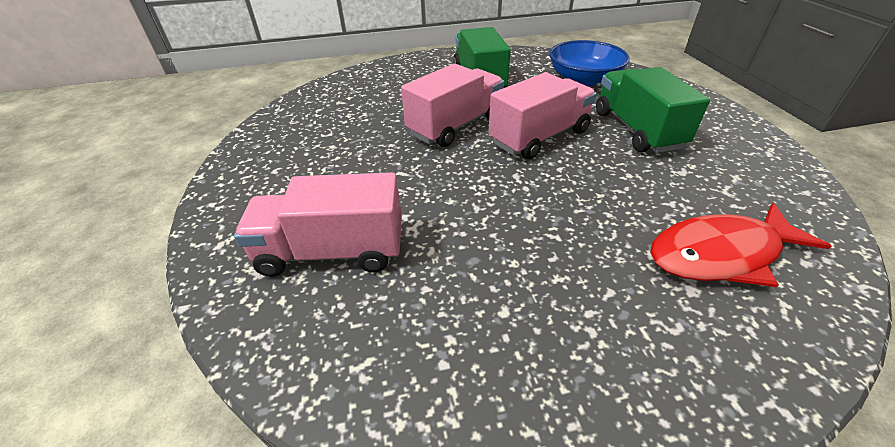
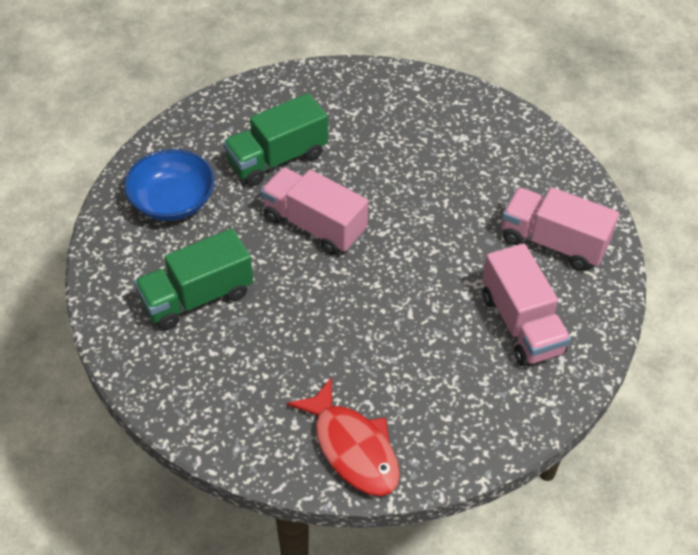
camera: 110 degrees left, 10 degrees up
pink truck [401,63,504,147] -> pink truck moved to [502,187,619,271]
red fish [650,203,831,287] -> red fish moved to [287,377,400,496]

